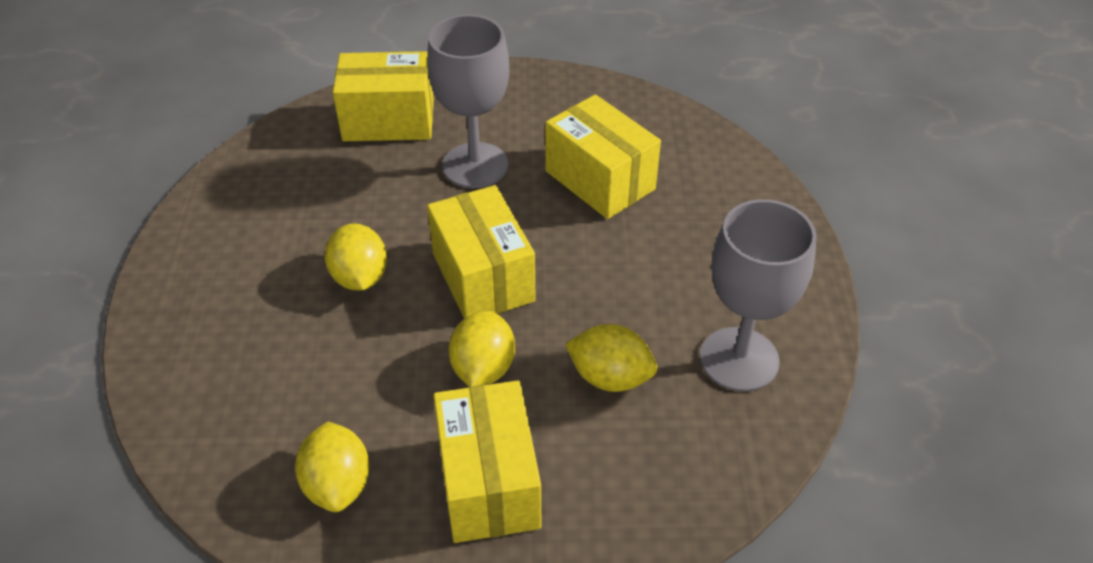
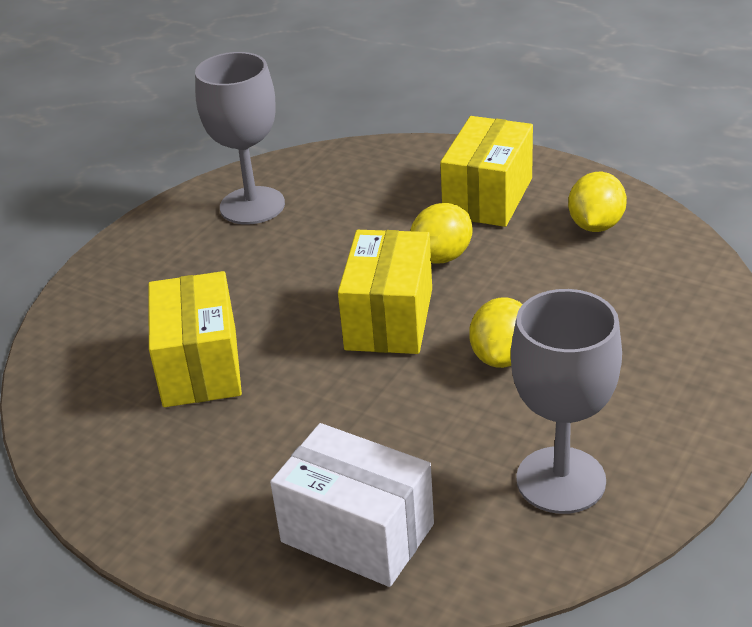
camera: 145 degrees left, 10 degrees down
yellow box [333,51,434,141] -> white box [270,423,434,587]
grey goblet [427,14,509,188] -> grey goblet moved to [511,289,622,514]
yellow lemon [565,324,657,392] -> none

